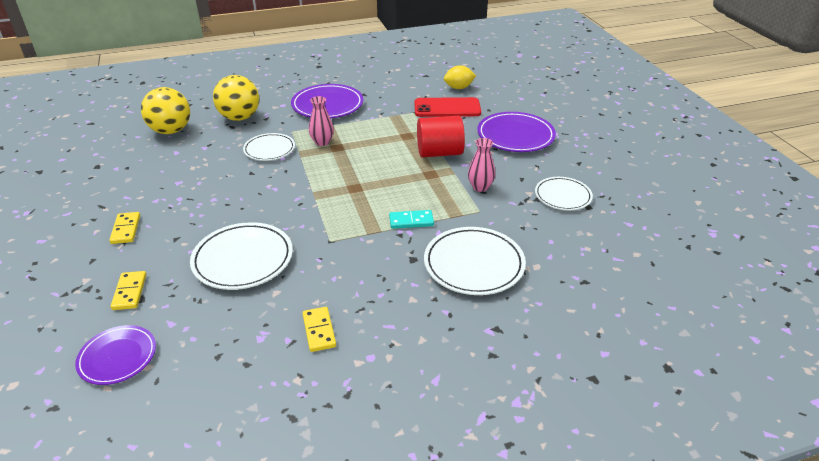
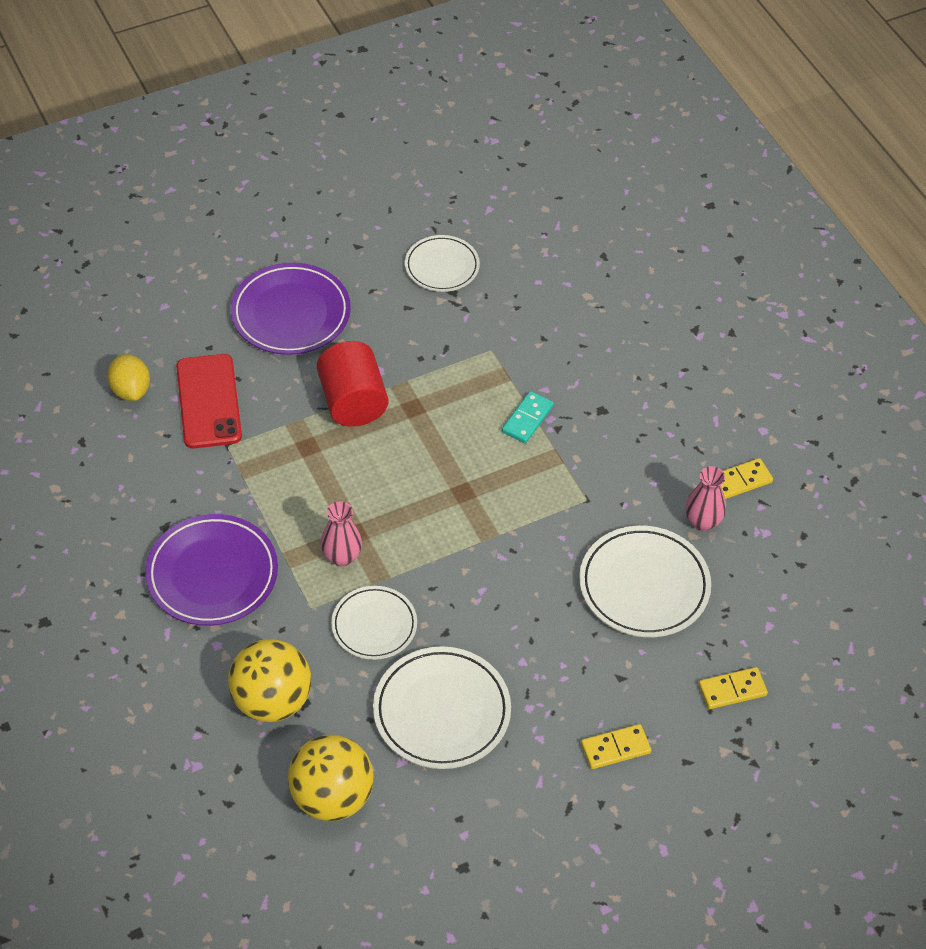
camera: 100 degrees left, 15 degrees up
purple plate [75,325,156,385] -> none
turquoise domino [389,210,434,229] -> turquoise domino turned 45 degrees clockwise [502,391,554,443]
white plate [424,227,526,295] -> white plate moved to [373,646,511,769]
pink vase [468,138,496,192] -> pink vase moved to [685,466,726,531]

